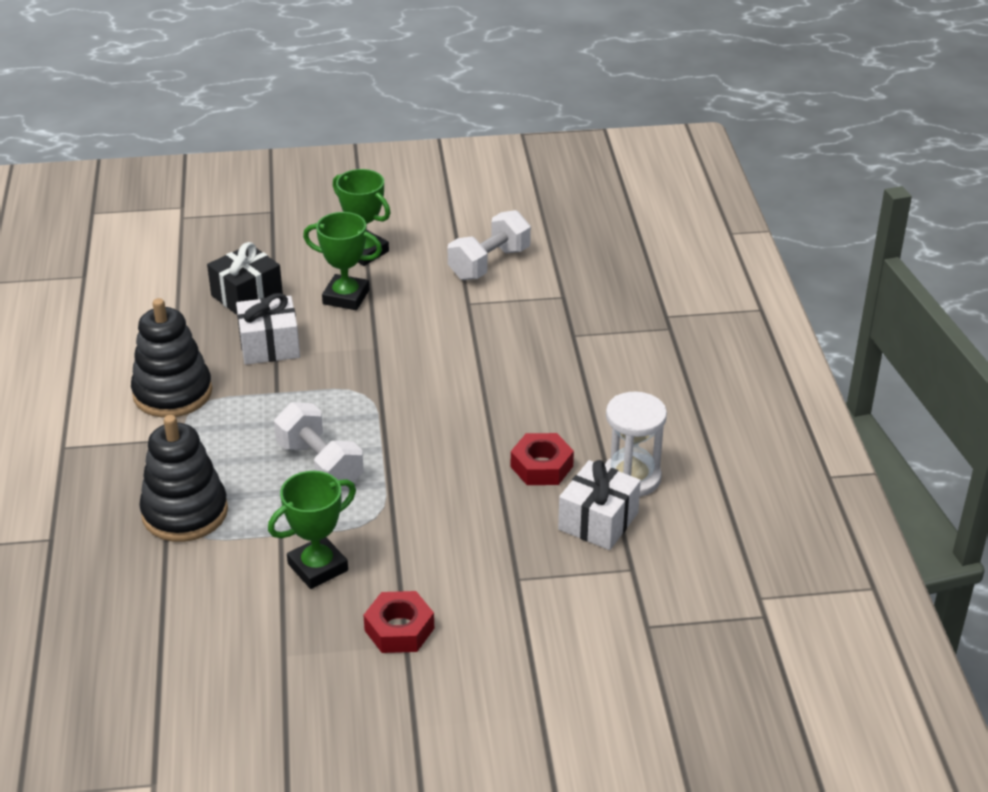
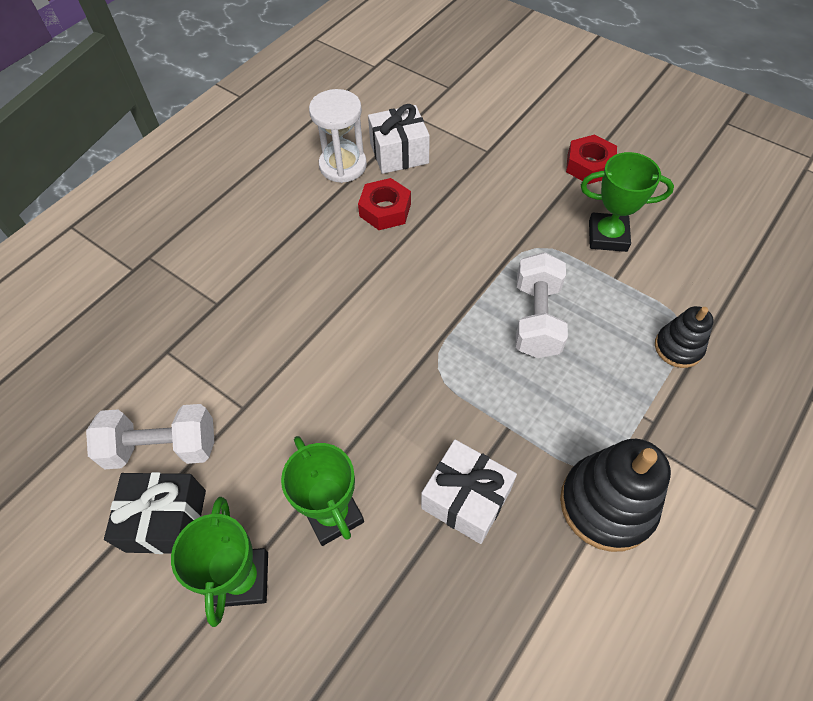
camera: 135 degrees left, 20 degrees up
black stacking toy [139,415,228,542] -> black stacking toy [655,306,714,368], size x0.57
black gift [207,242,283,315] -> black gift moved to [104,472,206,554]

